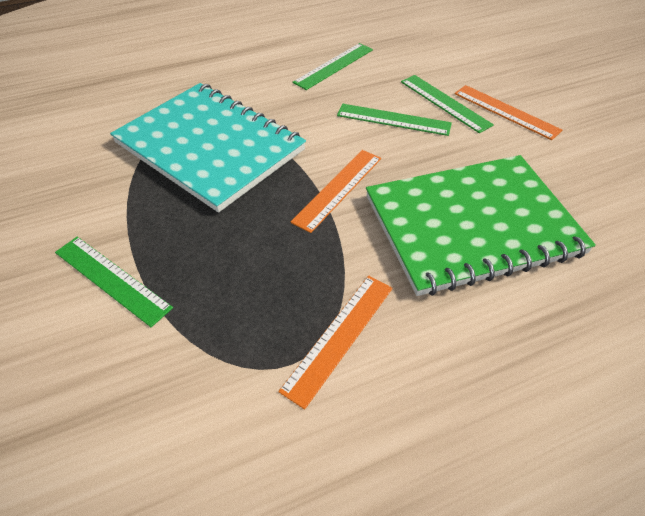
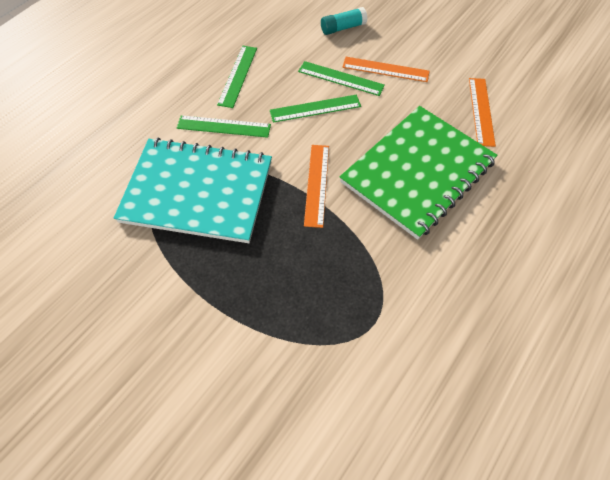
camera: 30 degrees left, 10 degrees up
green ruler [55,237,173,327] -> green ruler moved to [177,115,271,138]
orange ruler [278,276,392,409] -> orange ruler moved to [469,78,496,147]
none -> turquoise glue stick [321,7,368,35]

